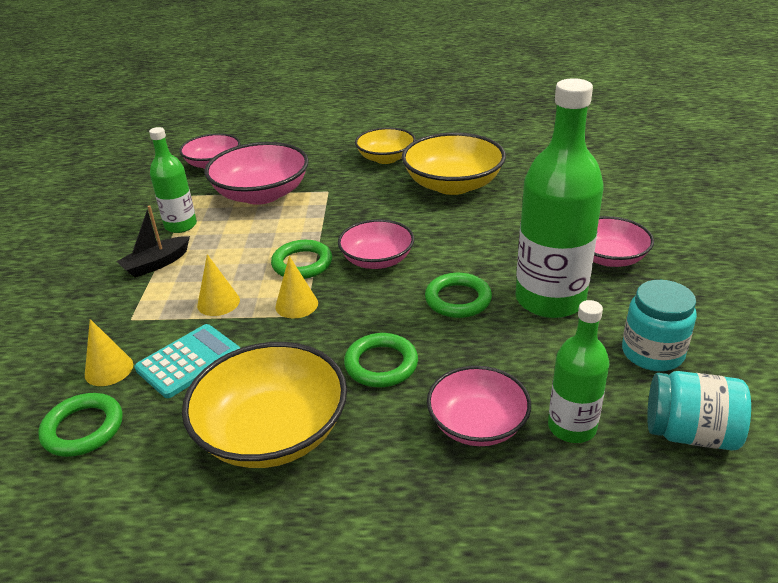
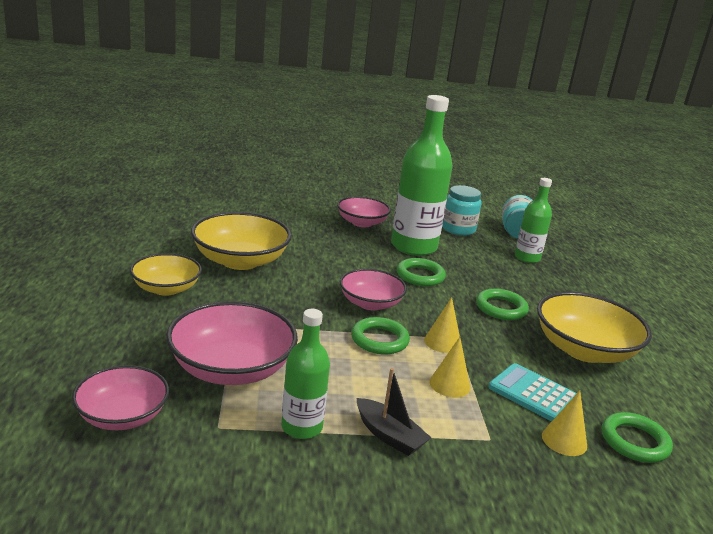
camera: 100 degrees left, 10 degrees down
pink bowl [427,366,531,446] -> none

